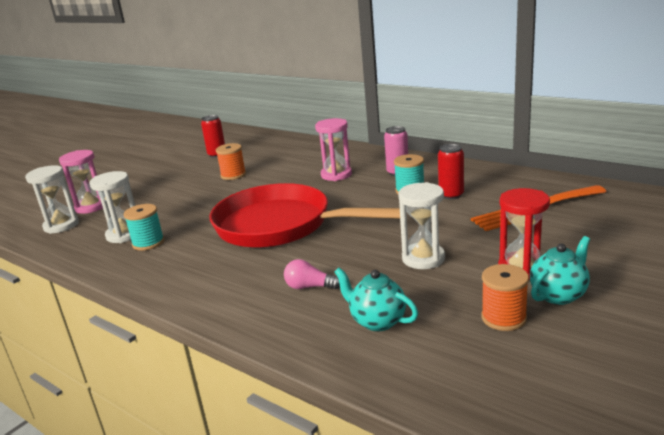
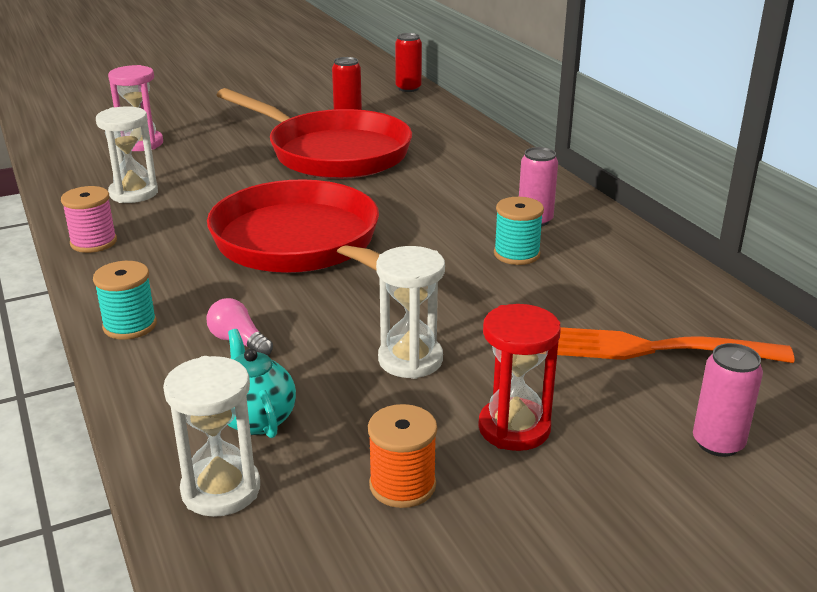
camera: 25 degrees right, 5 degrees up
white hourglass [25,165,79,234] -> white hourglass moved to [163,356,260,517]
turquoise spool [124,204,164,251] -> turquoise spool moved to [93,261,157,340]
orange spool [216,143,246,180] -> red pan [217,88,412,179]
pink hourglass [315,118,352,181] -> none
red can [438,144,464,199] -> red can moved to [395,33,422,92]
turquoise teapot [530,236,590,305] -> none
none -> pink spool [61,186,117,253]
none -> pink can [693,343,763,457]

